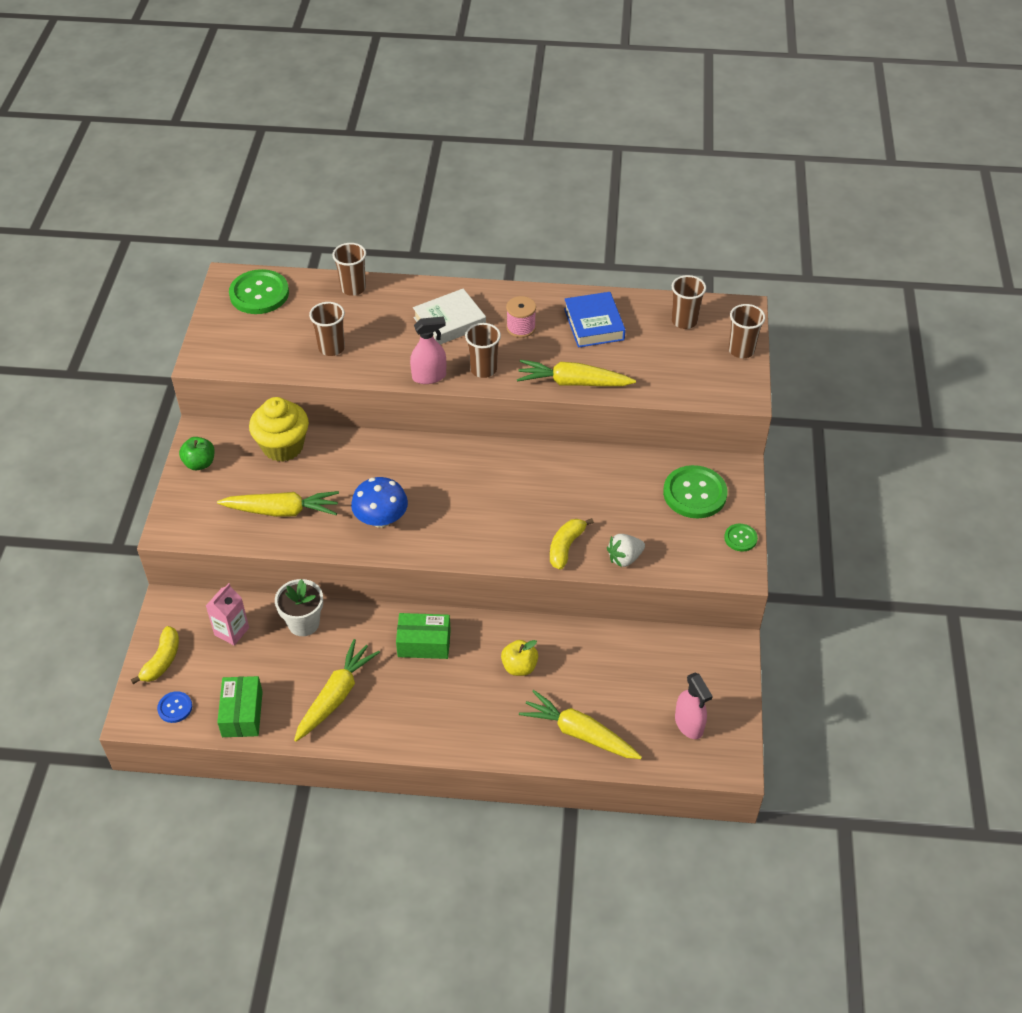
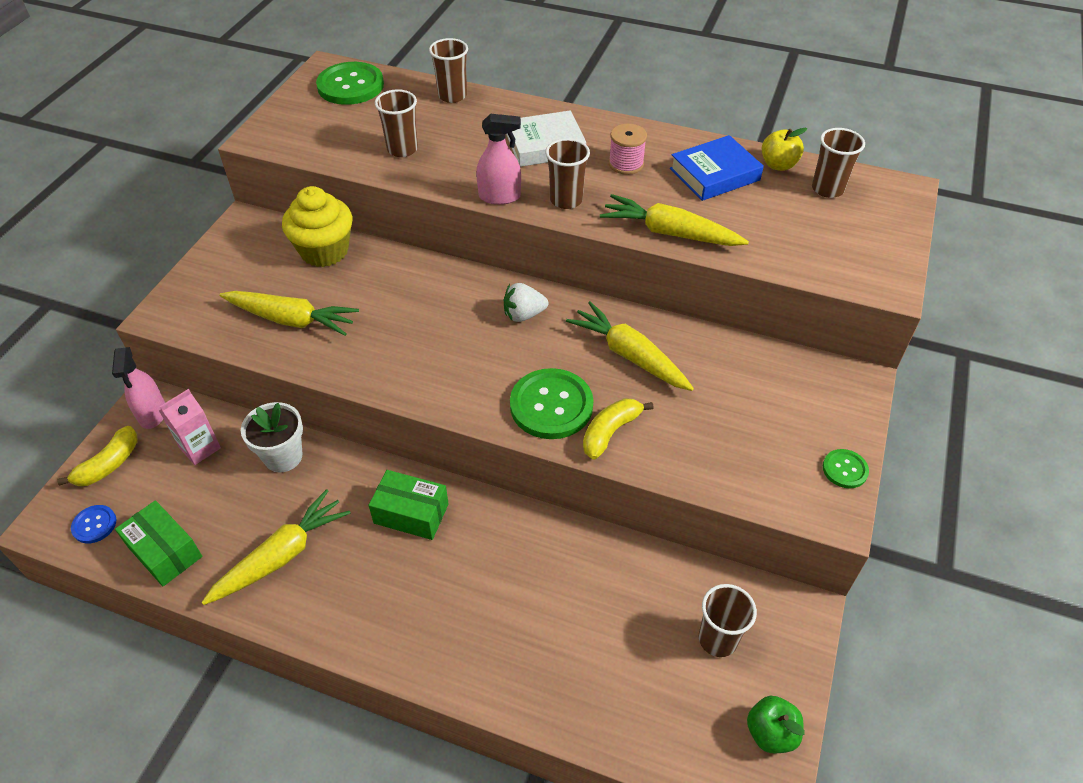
camera: 15 degrees right, 0 degrees up
green apple [179,437,215,470] -> green apple moved to [747,696,805,754]
green box [217,676,263,737] -> green box turned 60 degrees counterclockwise [115,500,202,586]
blue mushroom [351,477,408,528] -> none
yellow apple [501,640,538,676] -> yellow apple moved to [762,128,807,171]
yellow carrot [519,690,642,759] -> yellow carrot moved to [566,301,694,391]
blue book [564,292,626,348] -> blue book turned 60 degrees clockwise [670,135,764,201]
white strawberry [607,534,645,567] -> white strawberry moved to [504,283,548,322]
green button [663,465,728,519] -> green button moved to [510,368,594,439]
pink spray bottle [675,673,713,739] -> pink spray bottle moved to [112,347,165,429]
brown cup [728,304,765,358] -> brown cup moved to [699,584,757,657]

